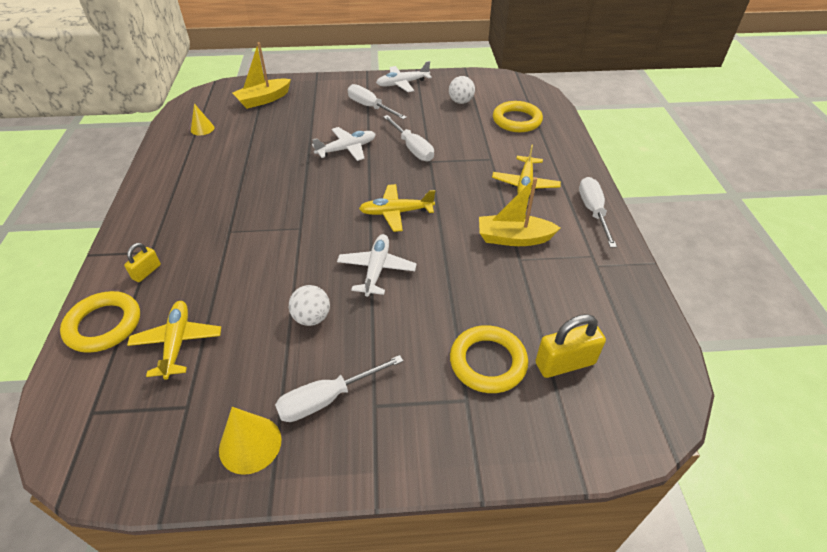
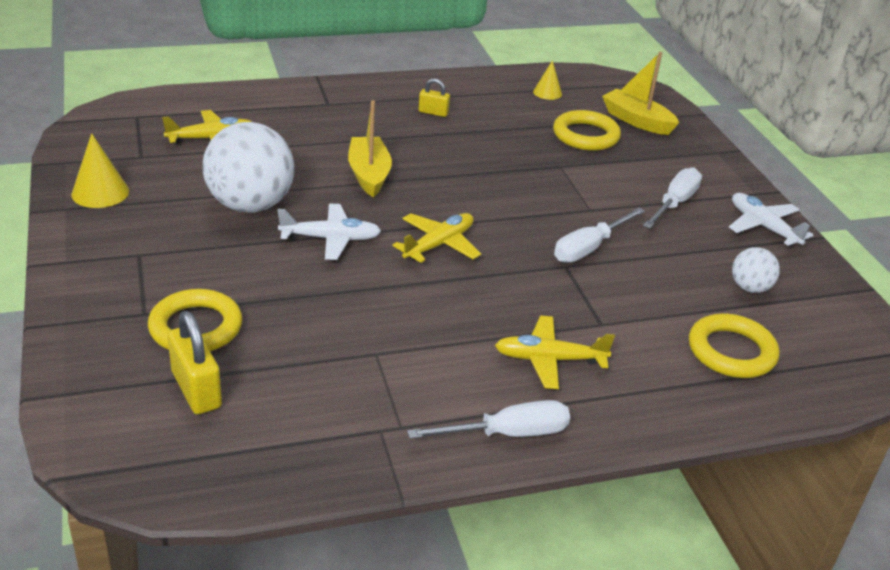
camera: 75 degrees right, 10 degrees down
yellow ring [60,291,140,353] -> yellow ring moved to [553,110,621,151]
yellow padlock [124,243,161,282] -> yellow padlock moved to [419,78,450,117]
white screwdriver [275,355,403,422] -> none
white ball [289,285,330,326] -> white ball [203,122,294,213], size x2.04
white plane [312,127,376,161] -> none
yellow plane [359,184,435,232] -> yellow plane turned 60 degrees clockwise [392,213,481,263]
yellow boat [479,177,561,246] -> yellow boat moved to [348,100,392,197]

